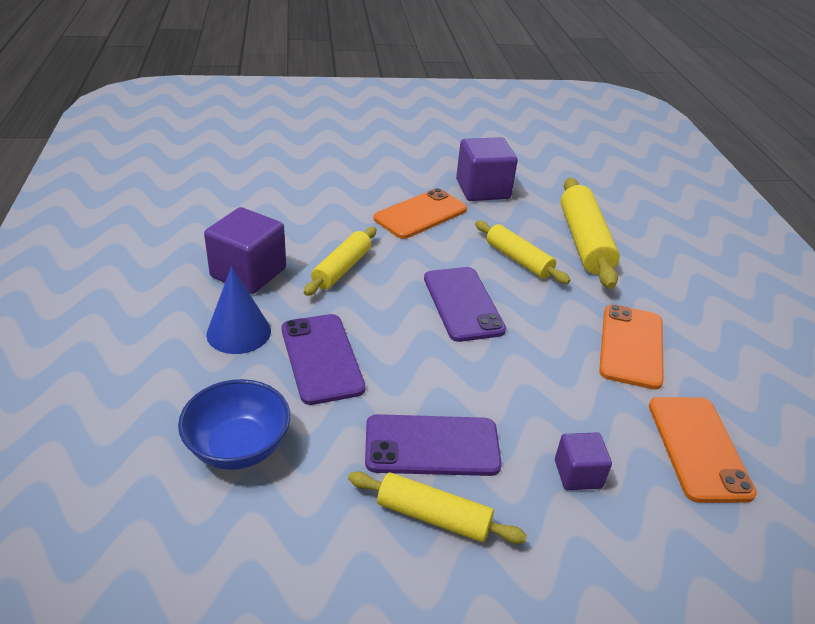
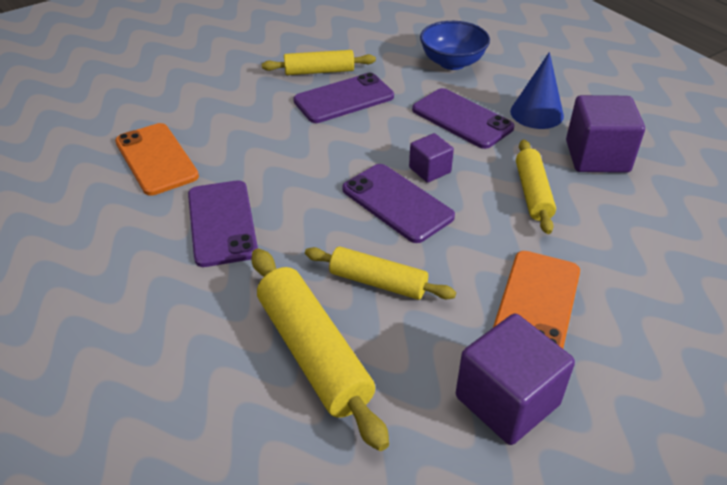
camera: 155 degrees right, 5 degrees up
purple cube [555,432,612,490] -> purple cube moved to [409,133,454,183]
orange phone [599,304,664,390] -> purple phone [188,180,258,267]

